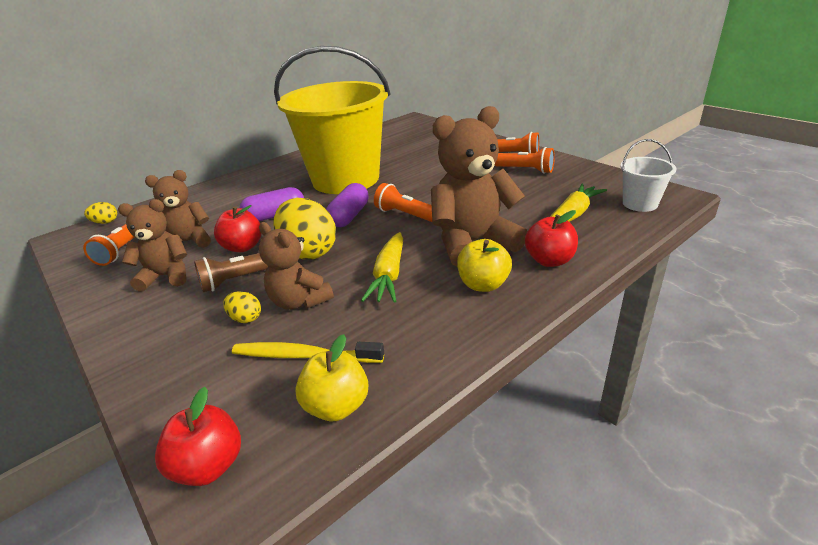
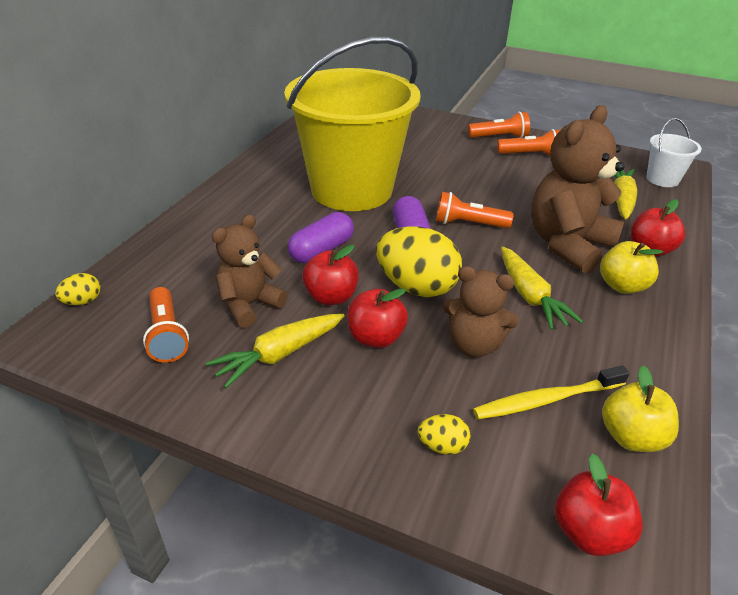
camera: 30 degrees left, 5 degrees up
brown teddy bear [118,199,187,292] -> yellow carrot [206,314,345,388]
brown flashlight [194,253,268,292] -> red apple [347,288,408,348]
yellow egg [223,291,261,323] -> yellow egg moved to [418,414,470,455]

